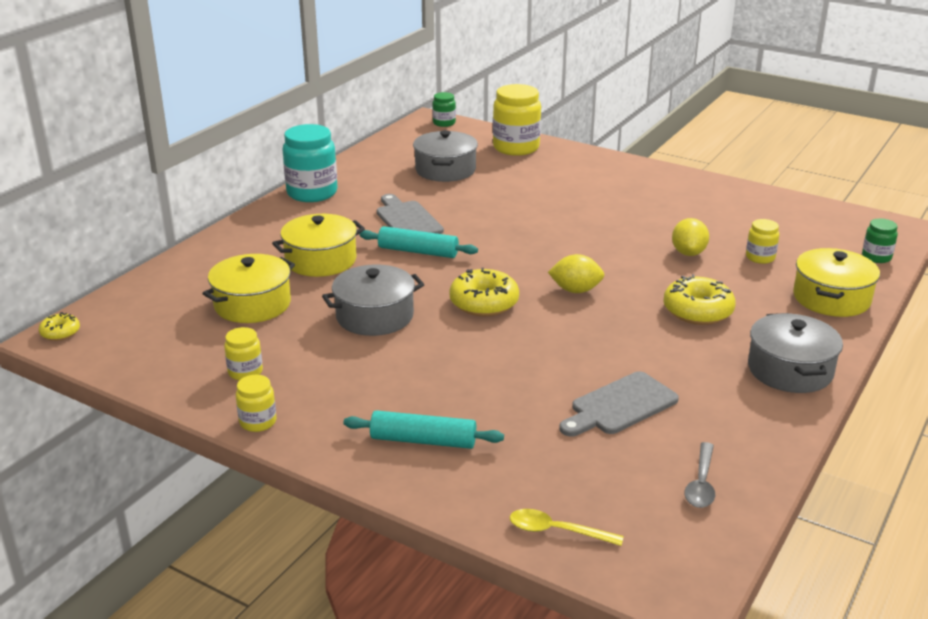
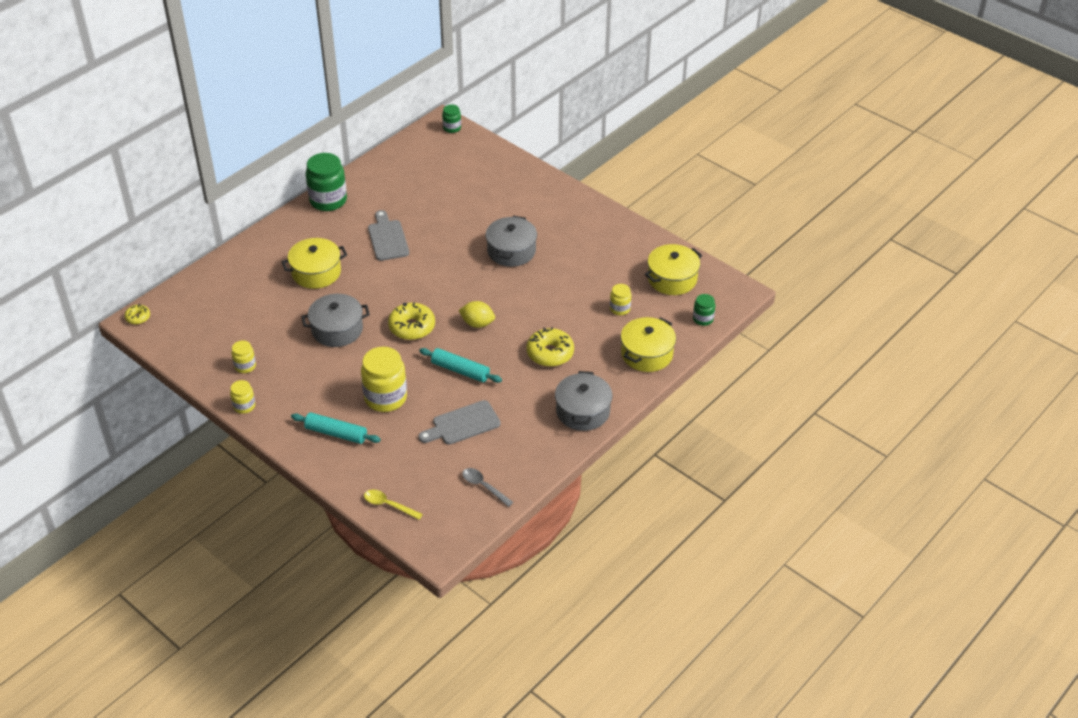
camera: 10 degrees right, 15 degrees up
yellow pot [202,254,295,323] -> yellow pot moved to [645,244,702,295]
turquoise jar [282,124,337,202] -> green jar [306,153,347,211]
turquoise rolling pin [359,226,478,258] -> turquoise rolling pin moved to [419,348,502,383]
grey pot [413,130,478,182] -> grey pot moved to [486,216,537,267]
yellow jar [493,84,541,156] -> yellow jar moved to [361,347,407,412]
yellow lemon [672,218,709,256] -> none
grey spoon [685,442,715,508] -> grey spoon turned 105 degrees clockwise [462,468,513,507]

